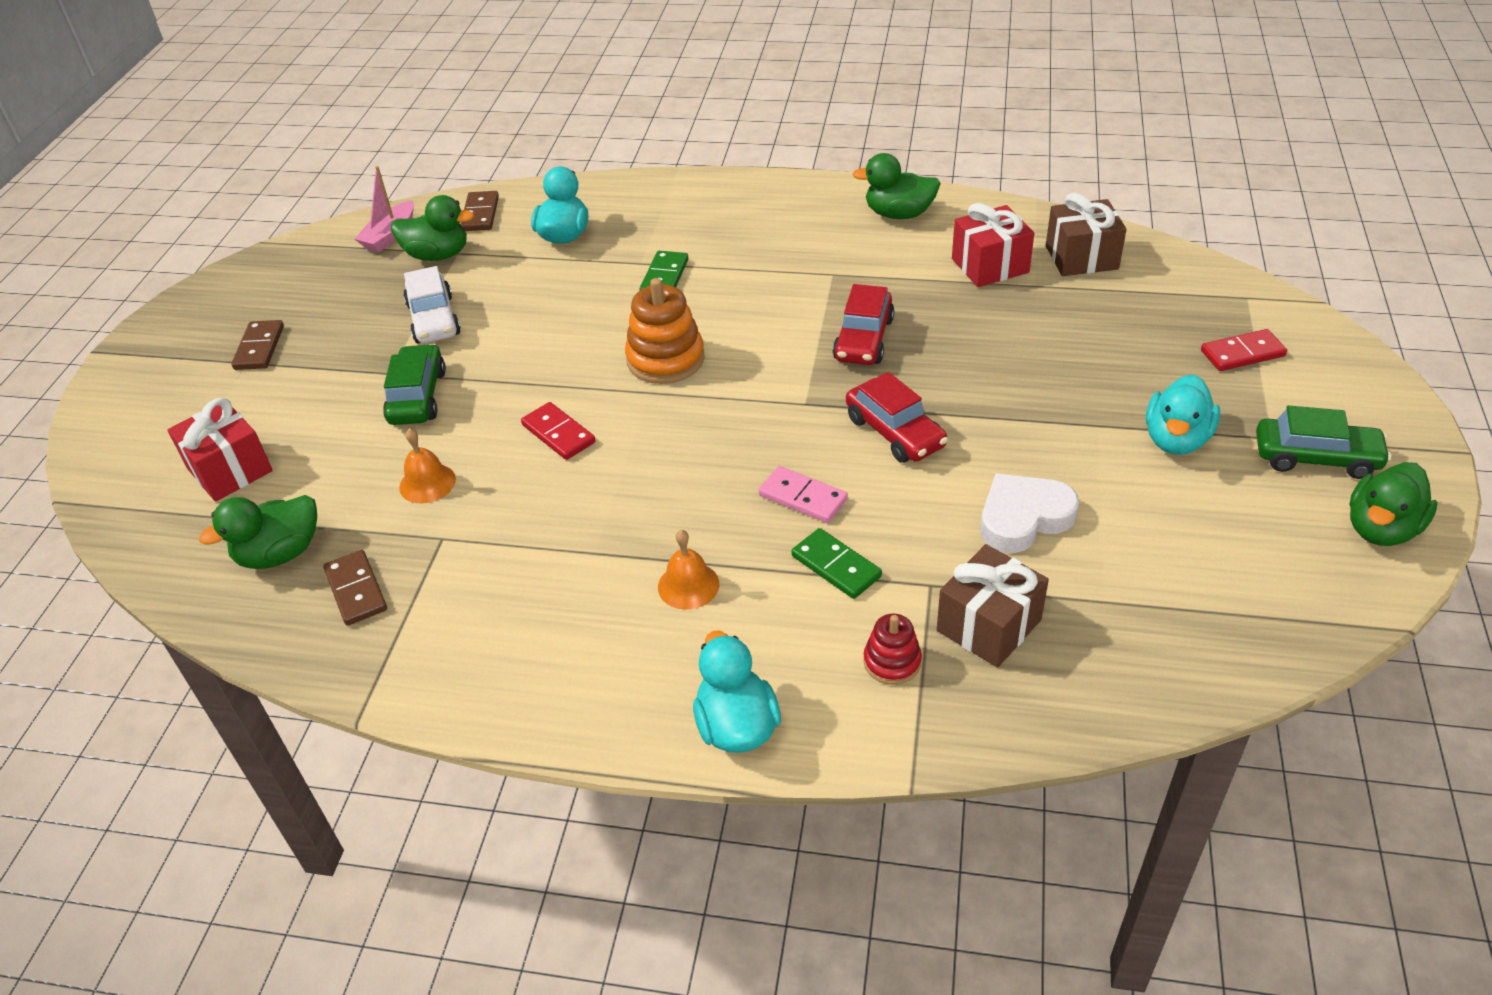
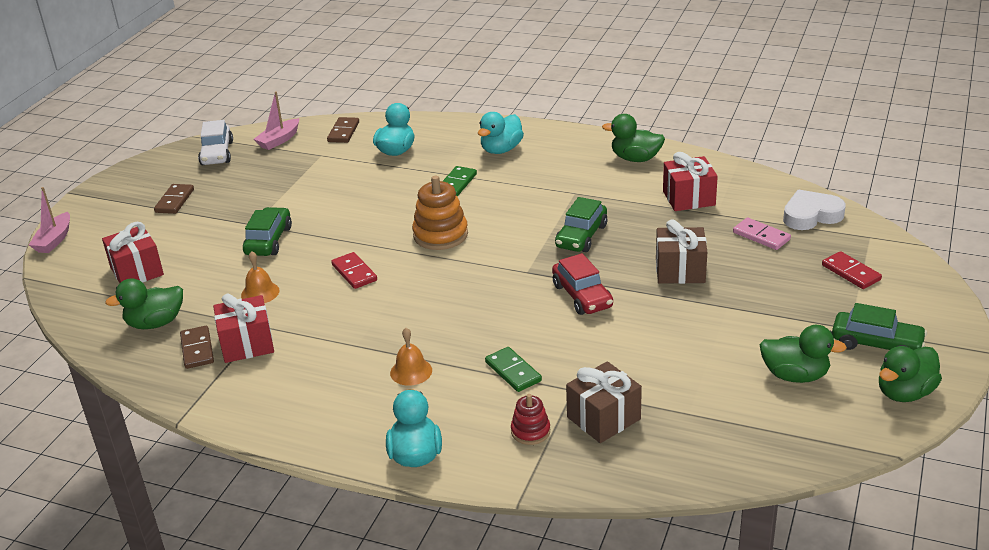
camera: 10 degrees right, 10 degrees down
green duck [391,195,474,261] -> green duck moved to [759,325,847,383]
white car [403,266,461,343] -> white car moved to [198,120,233,165]
pink domino [759,466,848,523] -> pink domino moved to [733,218,791,250]
red car [833,284,895,365] -> green car [555,197,607,252]
white heart [980,473,1079,553] -> white heart moved to [783,190,846,230]
brown gift [1046,192,1127,276] -> brown gift moved to [656,219,707,284]
turquoise duck [1146,374,1220,455] -> turquoise duck moved to [478,112,524,154]
red domino [1201,329,1287,371] -> red domino turned 60 degrees clockwise [822,251,882,289]
none -> pink boat [29,187,70,253]
none -> red gift [213,294,274,363]

